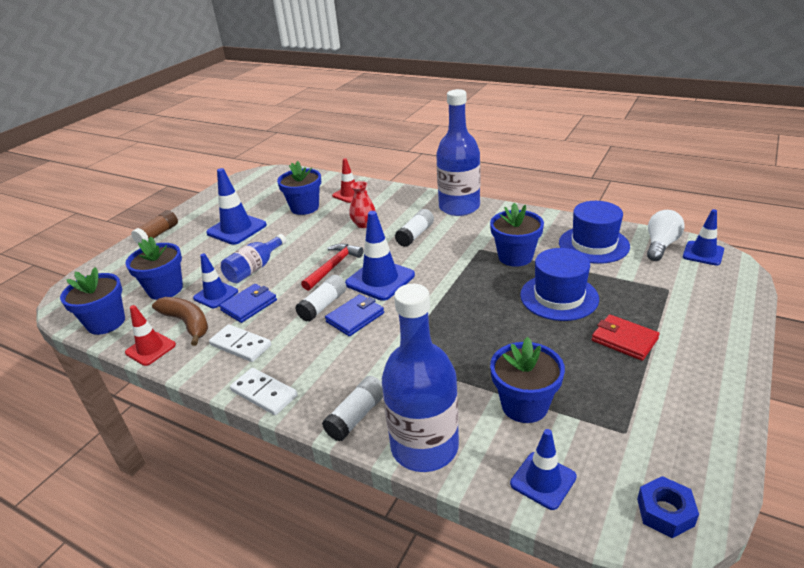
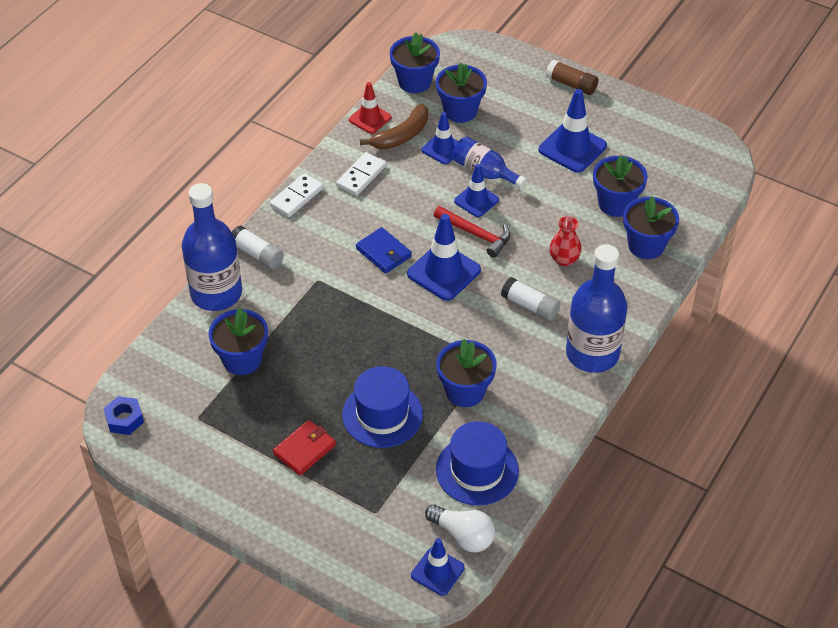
camera: 90 degrees right, 15 degrees up
blue wallet [219,284,277,323] -> none
white glue stick [295,275,347,322] -> none
red traffic cone [332,158,367,203] -> blue flower pot [623,196,679,259]
blue traffic cone [510,429,577,510] -> blue traffic cone moved to [454,164,499,217]

